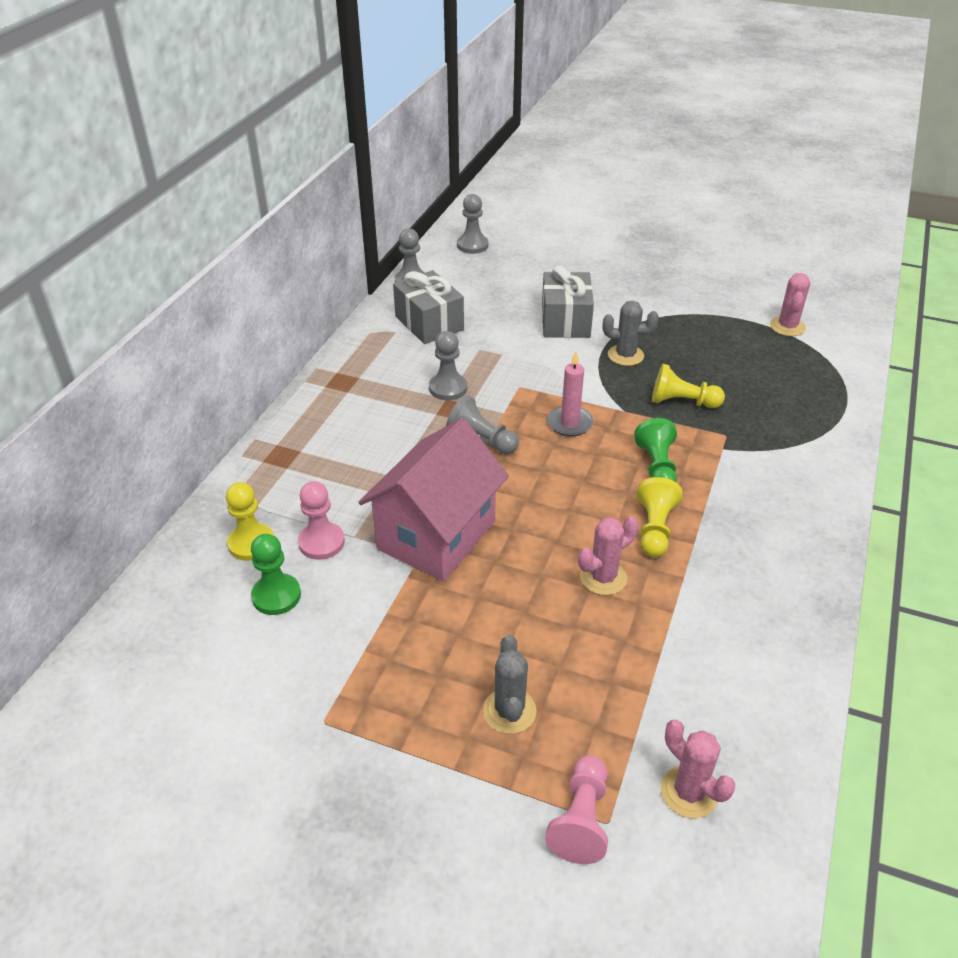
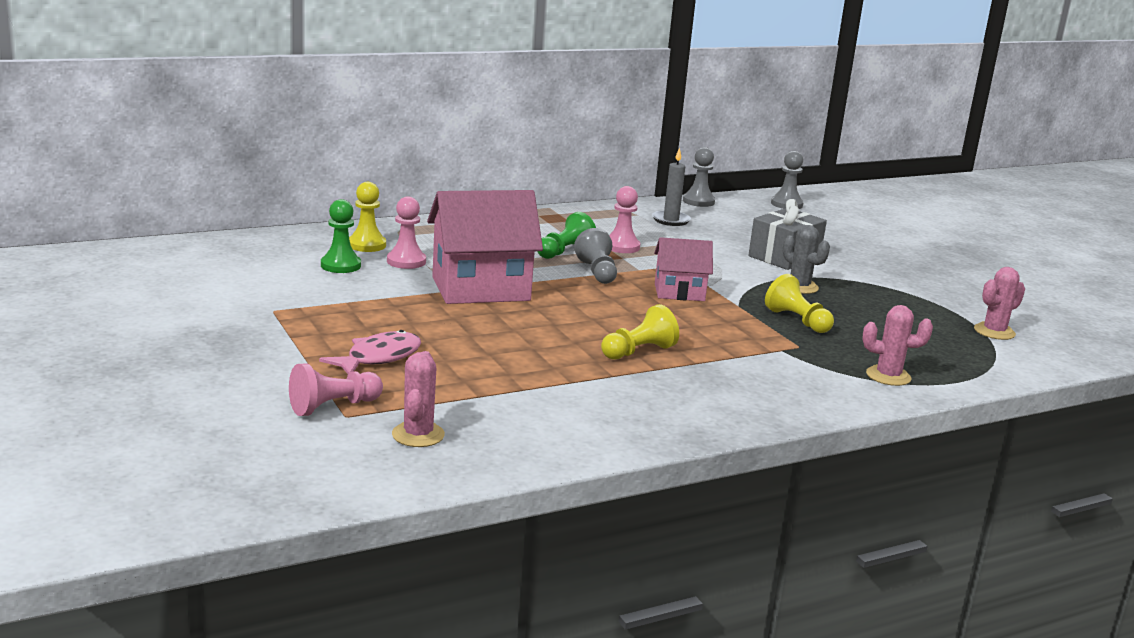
camera: 40 degrees right, 20 degrees down
grey gift [393,270,464,344] -> grey candle [652,148,691,226]
grey pawn [429,331,467,400] -> pink pawn [609,186,640,253]
grey cactus [483,635,536,734] -> pink fish [319,330,421,374]
pink candle [547,352,593,437] -> pink house [654,237,713,301]
pink cactus [578,516,638,595] -> pink cactus moved to [862,305,933,386]
green pawn [634,418,677,482] -> green pawn moved to [537,212,596,259]

